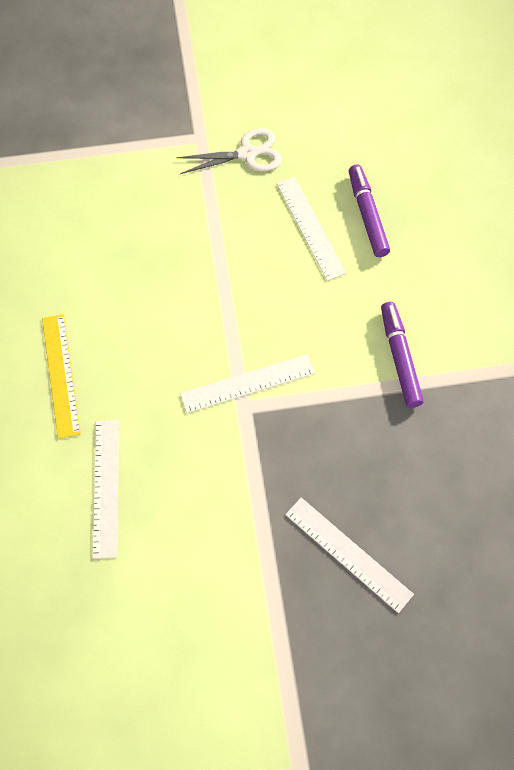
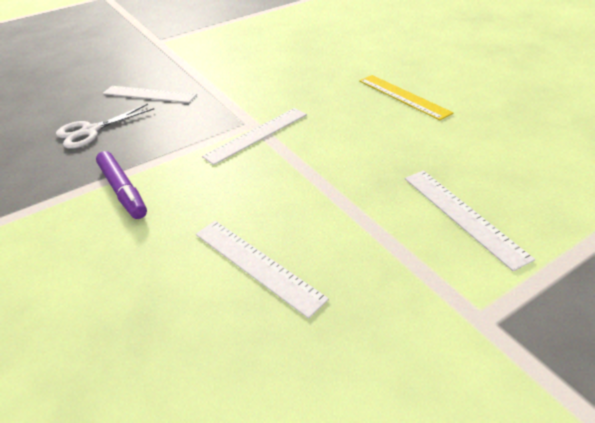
camera: 160 degrees right, 25 degrees down
white ruler [92,420,119,559] -> white ruler moved to [405,170,535,271]
white scissors [176,128,282,174] -> white scissors moved to [56,104,154,149]
purple marker [349,165,390,257] -> none

